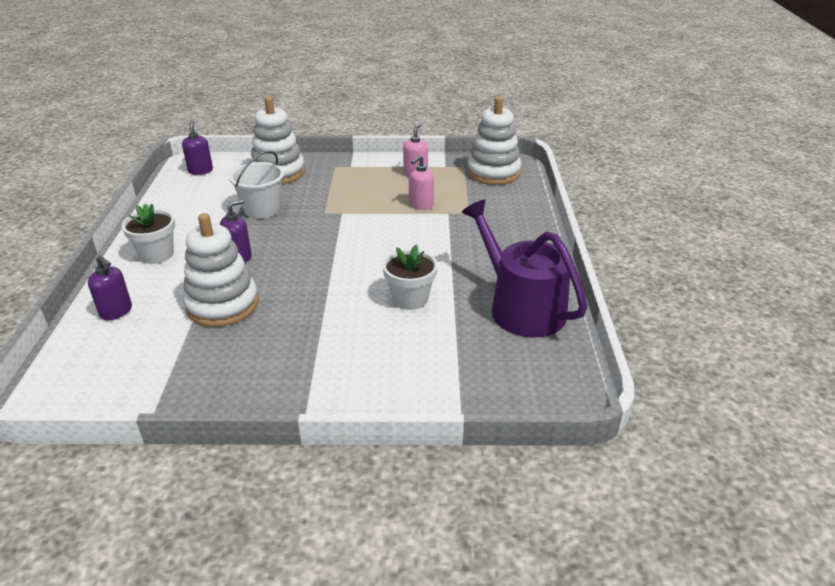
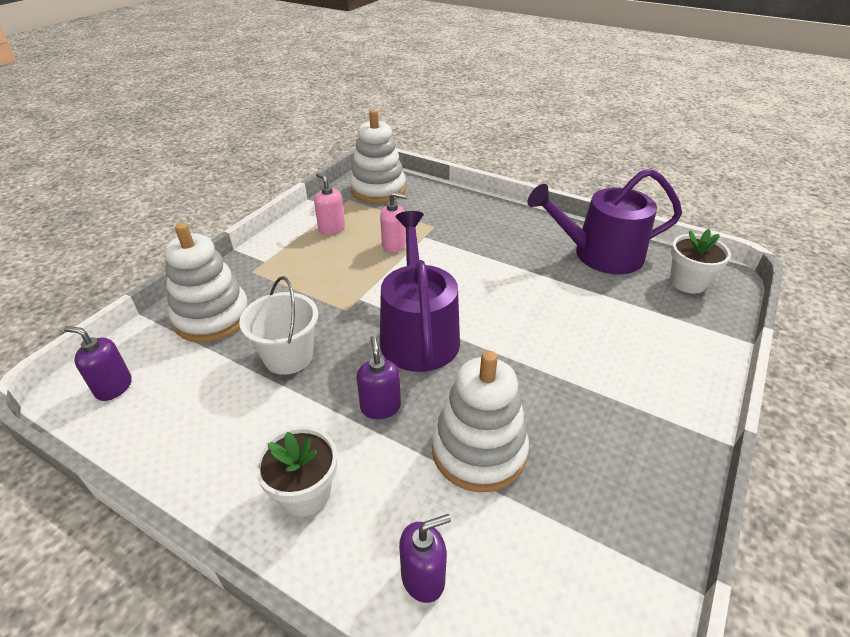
camera: 60 degrees left, 5 degrees up
white flower pot [383,245,438,310] -> white flower pot moved to [670,229,731,294]
pink soap dispenser [409,155,434,210] -> pink soap dispenser turned 60 degrees counterclockwise [380,192,407,253]
none -> purple watering can [380,211,460,372]

